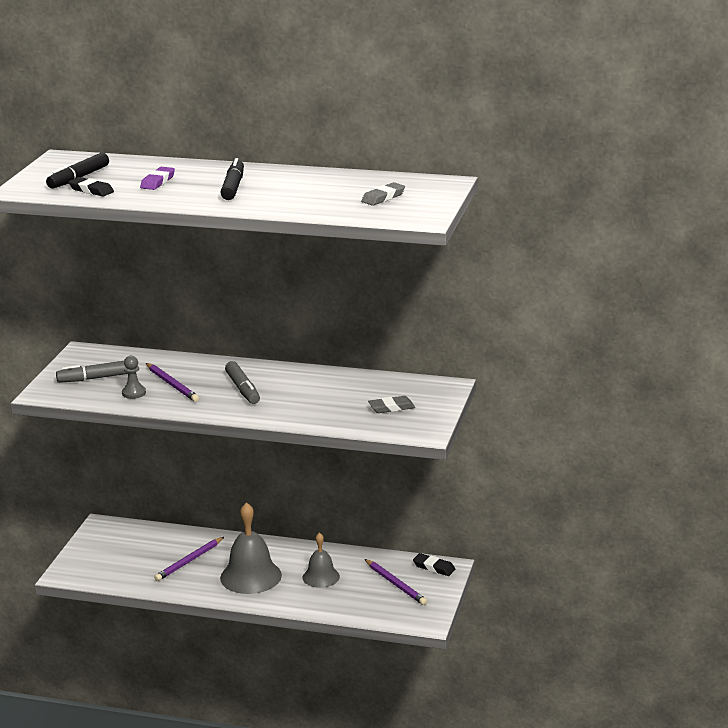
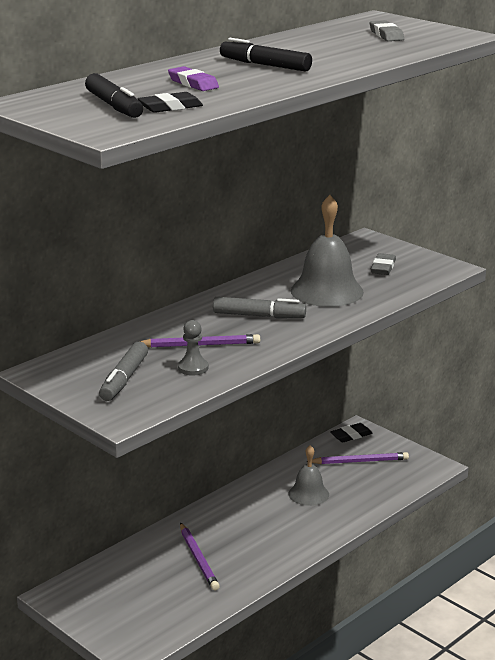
camera: 60 degrees left, 0 degrees up
grey bell [220,502,282,594] -> grey bell moved to [291,195,364,307]

